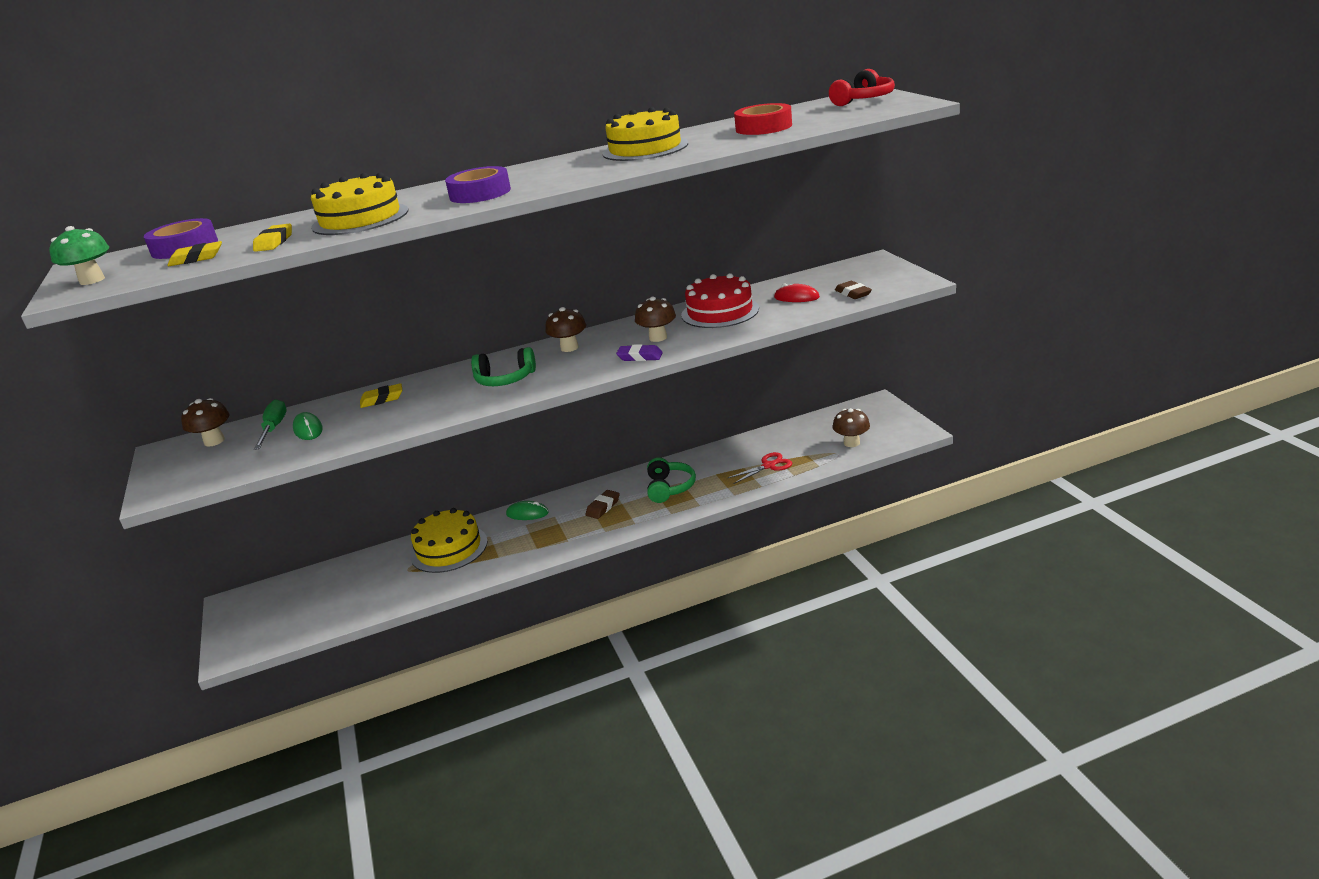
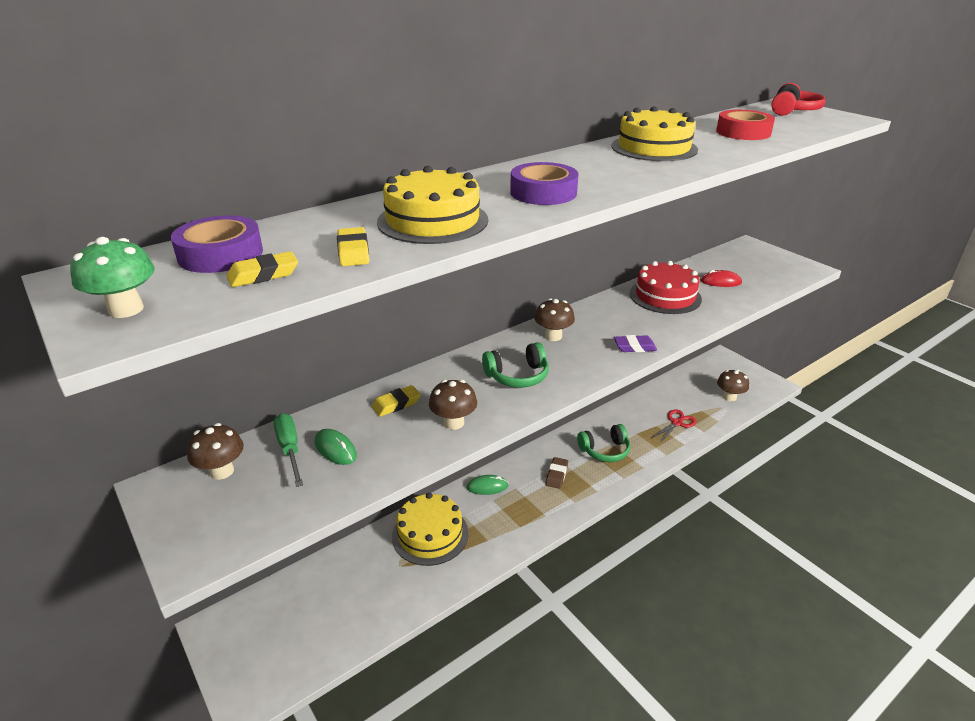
camera: 20 degrees left, 5 degrees up
brown mushroom [635,297,676,342] -> brown mushroom moved to [429,380,477,430]
green headphones [647,457,696,503] -> green headphones turned 90 degrees clockwise [577,424,630,462]
brown eraser [835,281,872,299] -> none

